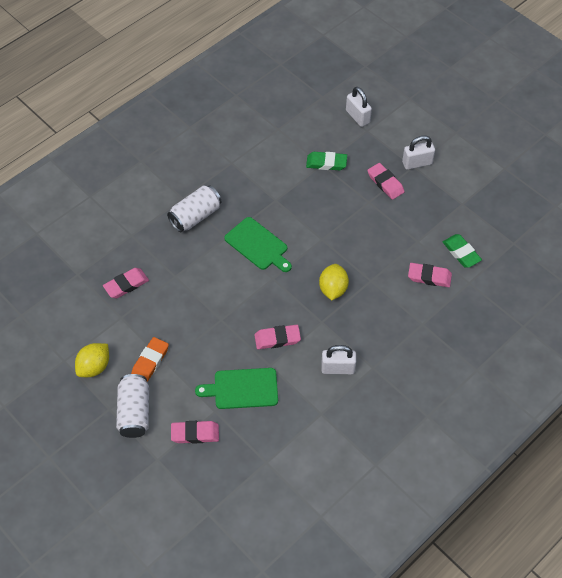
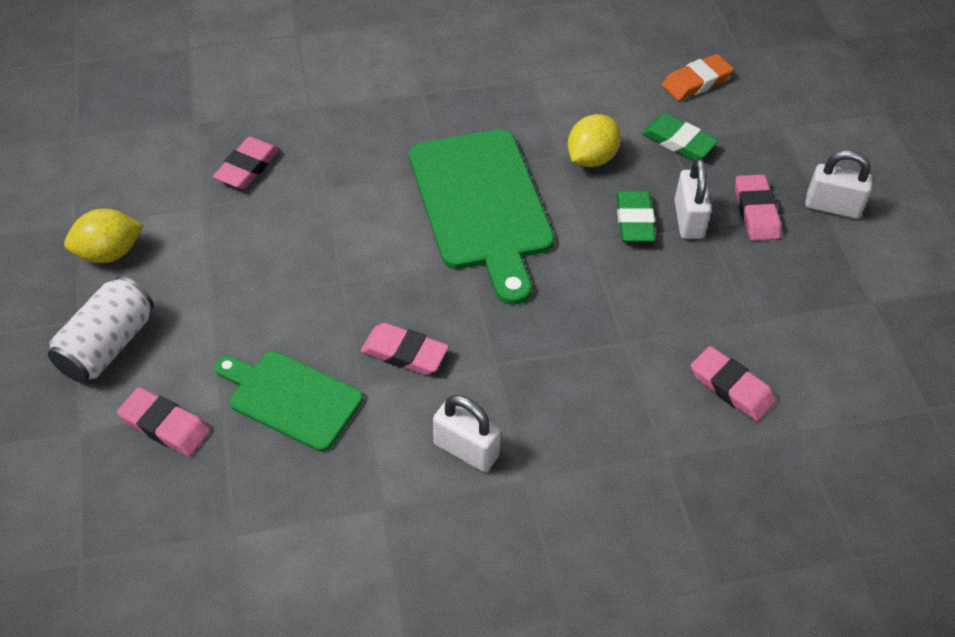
camera: 30 degrees right, 5 degrees down
pink eraser [103,268,149,298] -> pink eraser turned 60 degrees counterclockwise [213,137,280,189]
orange eraser [131,337,169,382] -> orange eraser moved to [662,54,734,101]
white can [167,185,221,232] -> none
green cutting board [224,217,292,272] -> green cutting board [409,129,554,305], size x1.65
yellow lemon [319,264,349,300] -> yellow lemon moved to [568,114,621,167]
white padlock [346,87,372,127] -> white padlock moved to [674,159,711,239]
green eraser [443,234,482,268] -> green eraser moved to [616,191,656,242]

